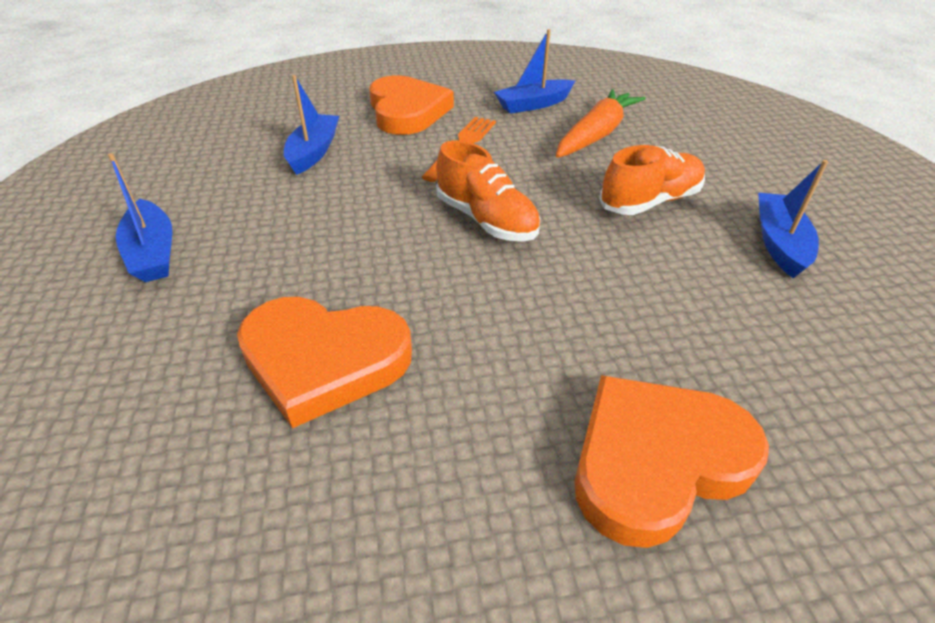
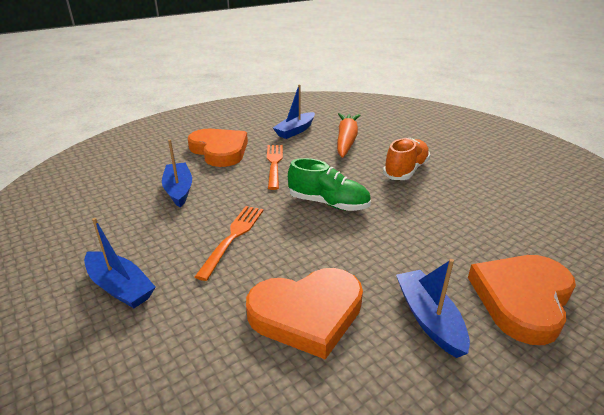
camera: 25 degrees left, 10 degrees down
orange shoe [436,140,541,242] -> green shoe [288,158,371,211]
blue boat [758,160,828,278] -> blue boat moved to [396,259,470,358]
none -> orange fork [195,206,264,281]

